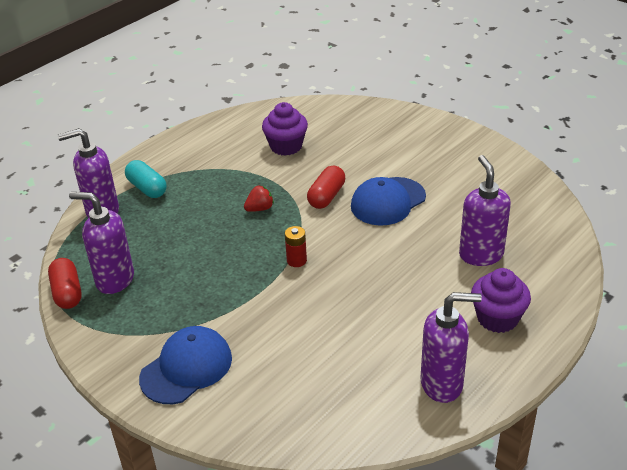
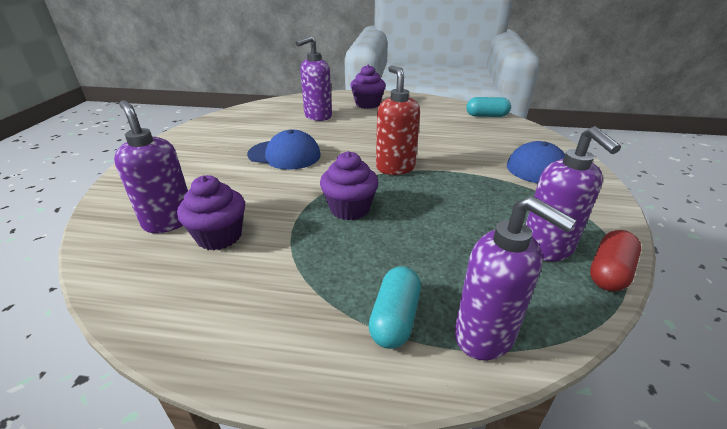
camera: 125 degrees left, 5 degrees down
red strawberry [244,186,274,212] -> purple cupcake [320,151,379,220]
red battery [285,226,307,267] -> red soap dispenser [376,65,420,175]
red capsule [307,165,345,209] -> none
purple soap dispenser [420,292,482,403] -> purple soap dispenser moved to [114,100,188,233]
none -> turquoise capsule [466,97,511,117]

